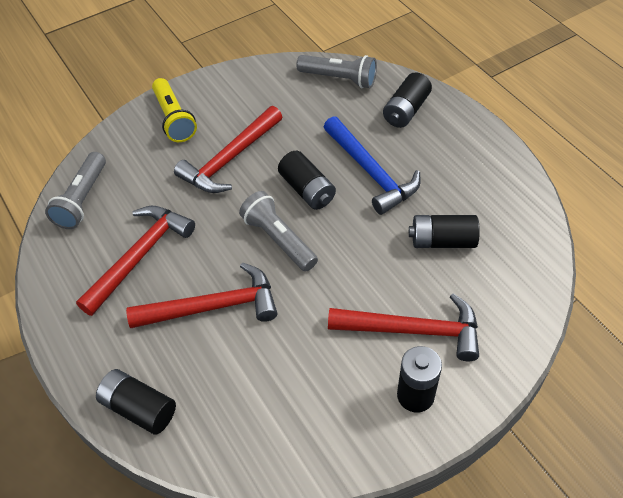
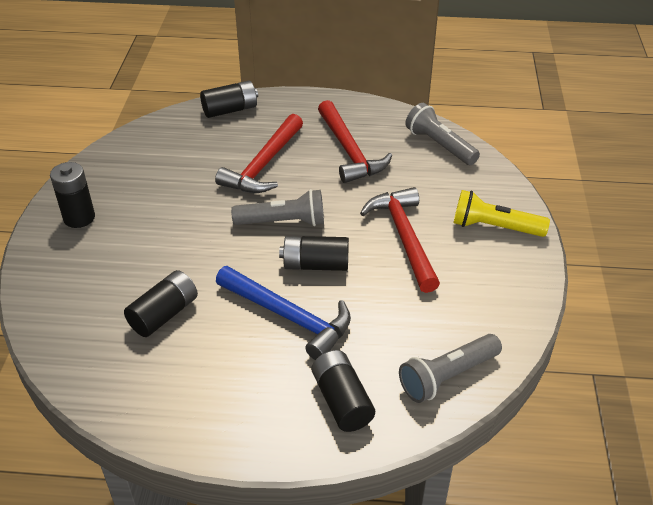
camera: 125 degrees right, 10 degrees down
blue hammer [324,116,421,215] -> blue hammer turned 150 degrees counterclockwise [216,266,351,360]
red hammer [328,294,479,361] -> none

